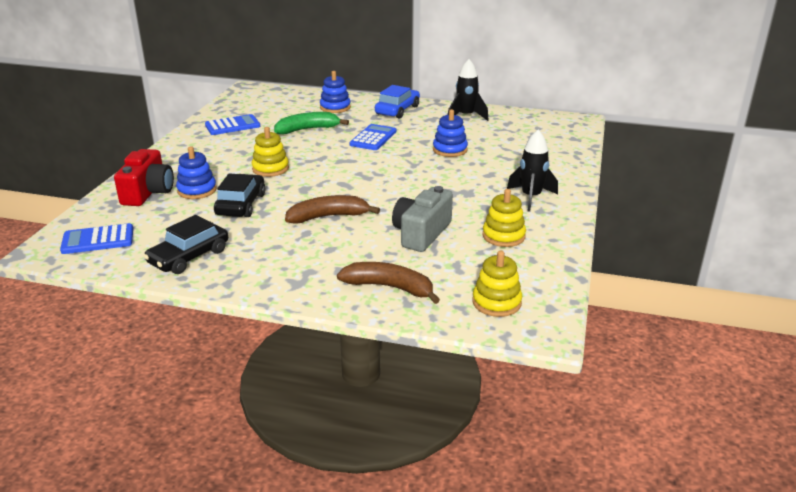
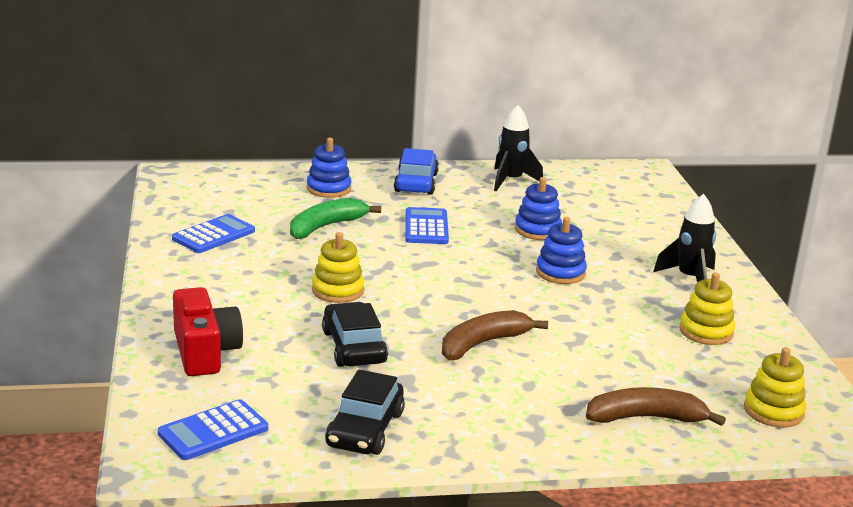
camera: 25 degrees left, 5 degrees down
blue stacking toy [176,147,217,199] -> blue stacking toy moved to [536,217,587,284]
grey camera [392,186,453,252] -> none

